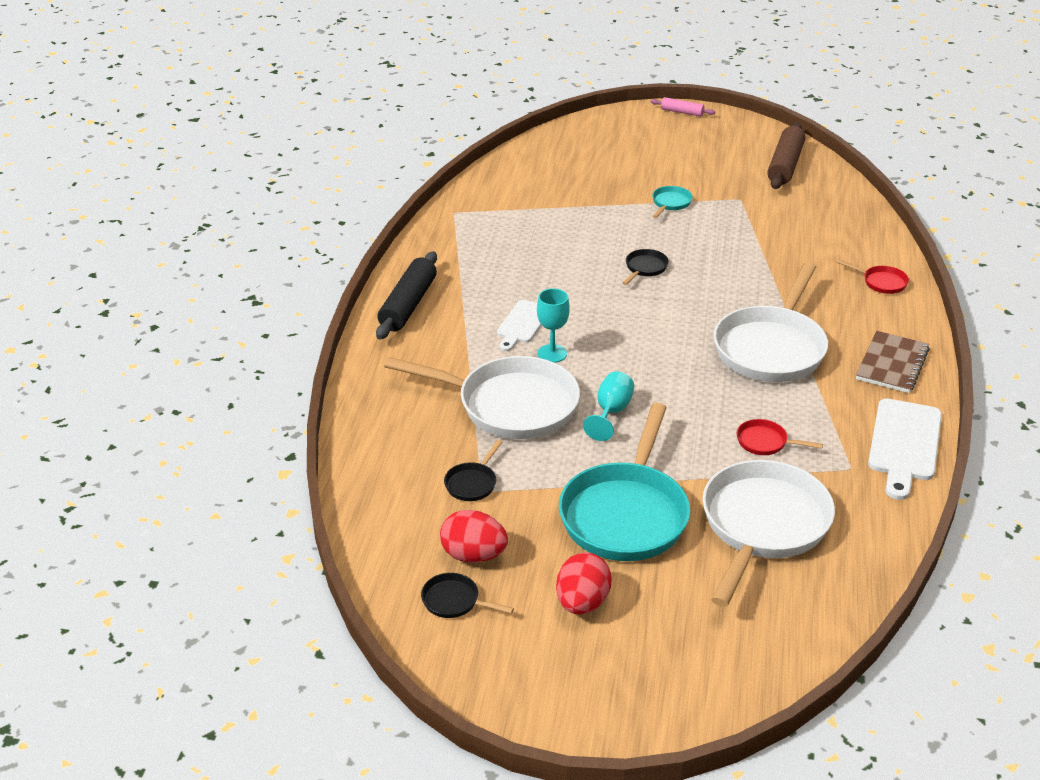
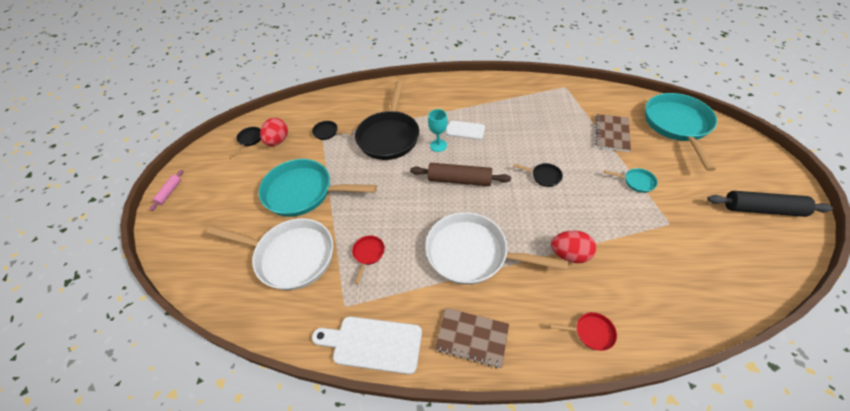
camera: 85 degrees right, 15 degrees up
black rolling pin [376,251,437,340] -> black rolling pin moved to [707,191,833,217]
white pan [384,356,580,439] -> black pan [355,81,419,160]
red egg [556,552,612,615] -> red egg moved to [551,231,596,263]
turquoise goblet [583,371,634,441] -> none
pink rolling pin [650,97,715,117] -> pink rolling pin moved to [150,170,183,211]
brown rolling pin [767,123,805,189] -> brown rolling pin moved to [410,163,511,186]
red pan [837,259,909,294] -> red pan turned 105 degrees counterclockwise [550,312,617,351]
none -> brown notebook [595,114,631,152]
none -> turquoise pan [645,93,717,171]

